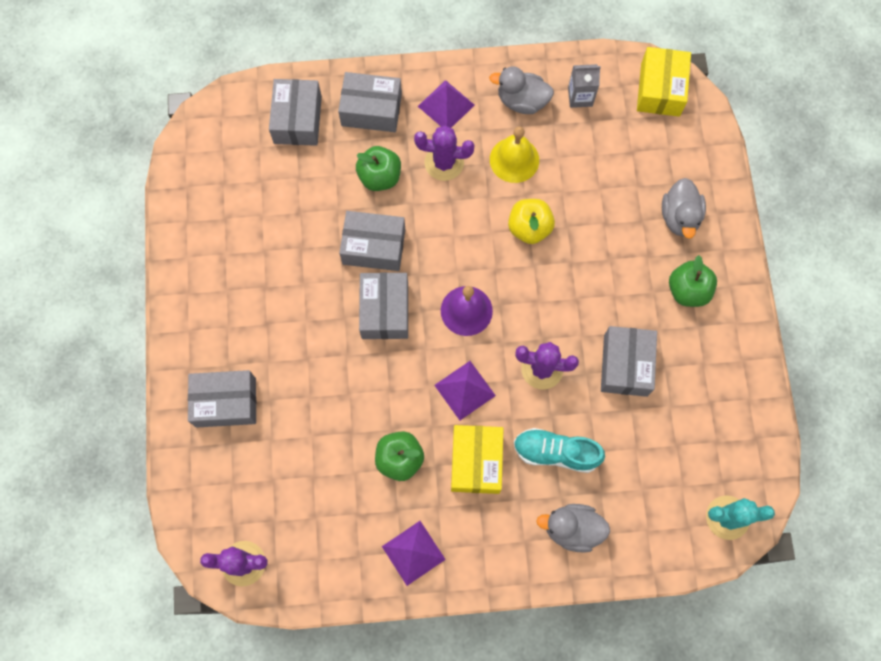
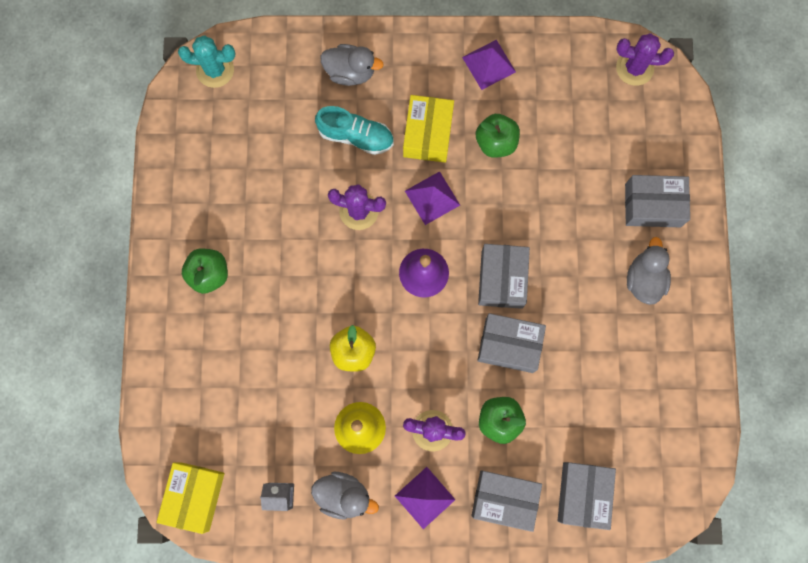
camera: 175 degrees left, 5 degrees up
grey box [601,326,657,397] -> none
grey duck [662,178,706,239] -> grey duck moved to [627,237,671,305]

